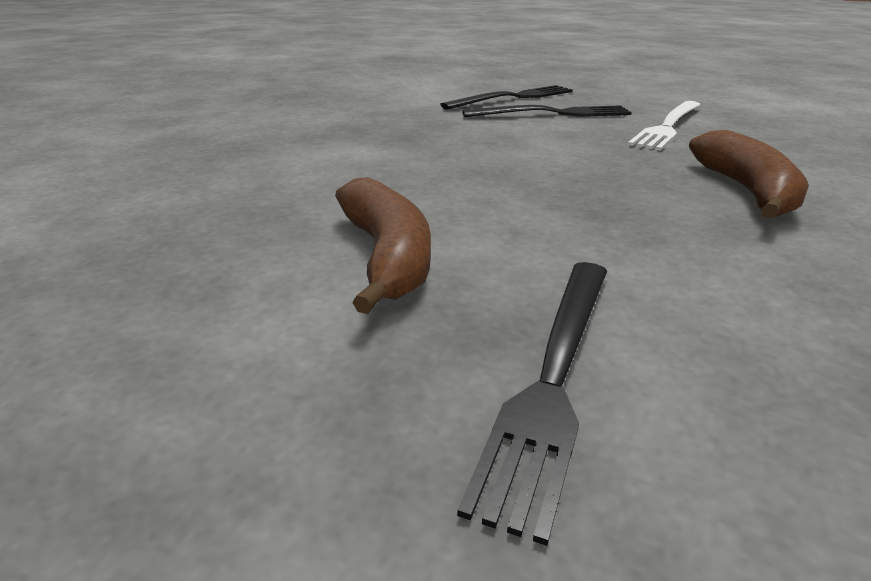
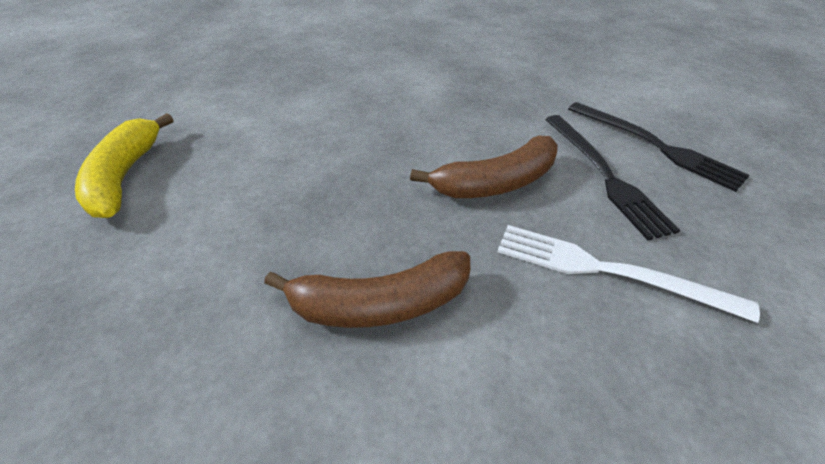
camera: 80 degrees right, 15 degrees up
brown banana [335,177,431,314] -> brown banana moved to [410,135,558,198]
black fork [457,262,607,546] -> yellow banana [75,113,173,218]

